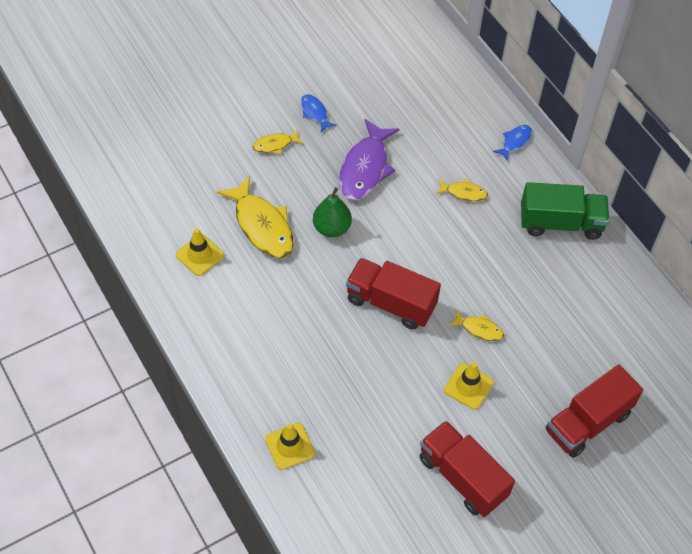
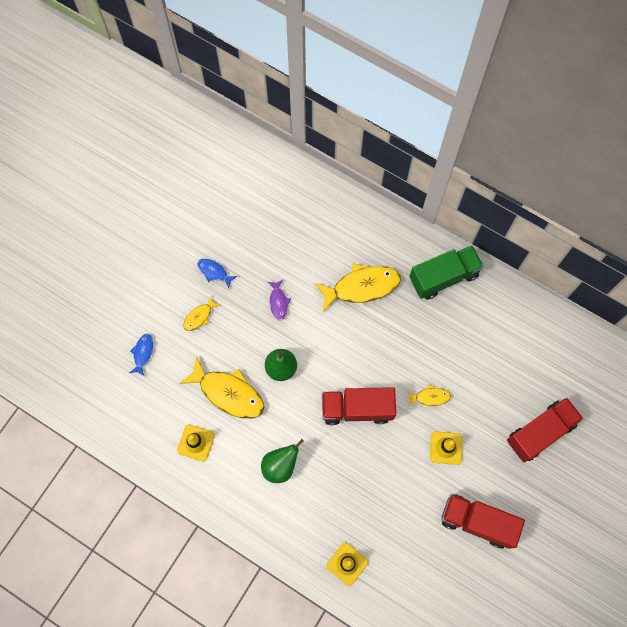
camera: 25 degrees left, 15 degrees up
purple fish [339,119,400,200] -> purple fish [268,280,291,321], size x0.50
yellow fish [436,179,488,201] -> yellow fish [315,263,401,312], size x2.01
blue fish [493,125,532,161] -> blue fish moved to [130,334,153,376]
red truck [546,364,643,458] -> red truck turned 150 degrees counterclockwise [507,397,584,462]
none -> green pear [261,439,304,483]

